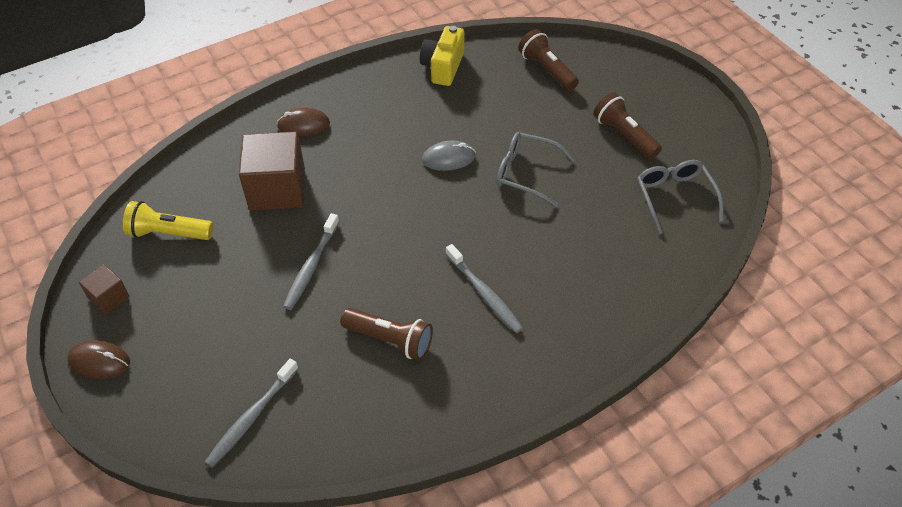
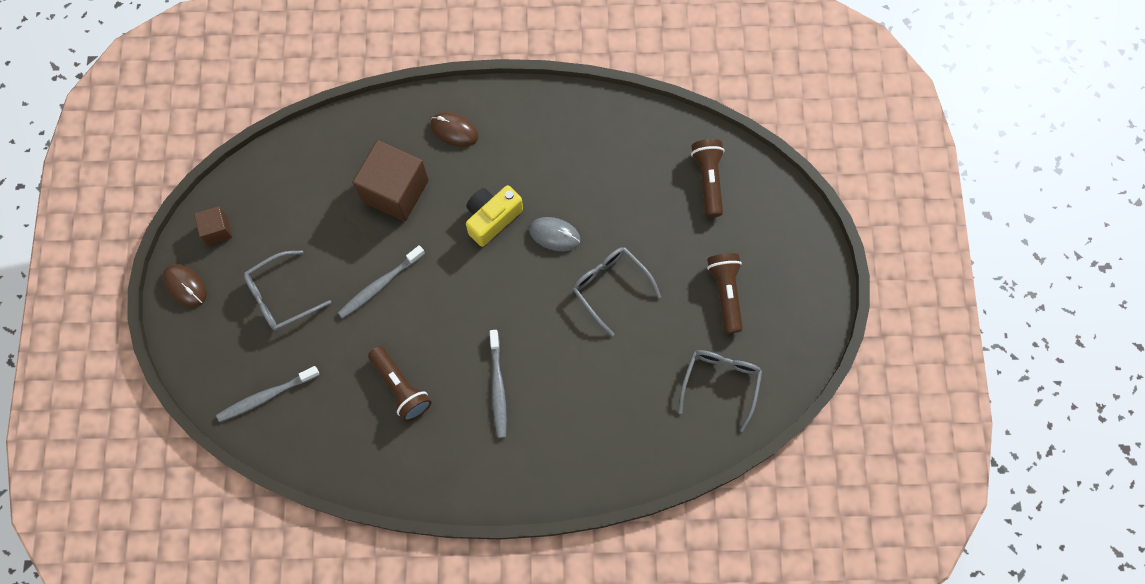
camera: 30 degrees right, 20 degrees up
yellow flashlight [123,201,213,240] -> none
yellow camera [420,26,464,86] -> yellow camera moved to [466,185,523,247]
none -> grey glasses [244,250,331,331]

